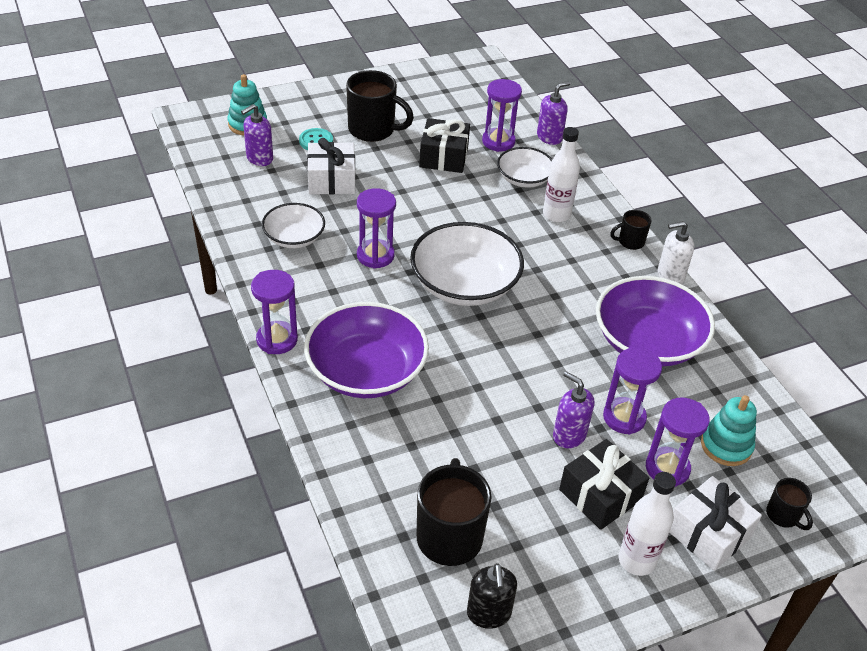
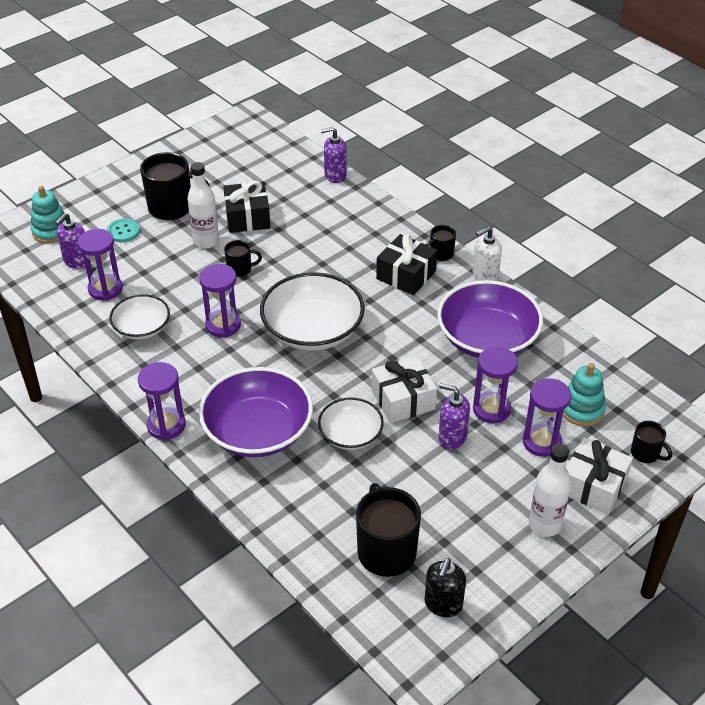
camera: 15 degrees left, 0 degrees up
white gift [307,138,355,194] -> white gift moved to [371,356,437,423]
black soap dispenser [467,563,517,629] -> black soap dispenser turned 45 degrees clockwise [425,558,466,617]
purple hourglass [482,79,522,152] -> purple hourglass moved to [78,229,123,301]
white bowl [497,147,553,188] -> white bowl moved to [318,397,384,450]
purple soap dispenser [537,81,570,145] -> purple soap dispenser turned 135 degrees counterclockwise [320,127,347,183]
white bottle [543,127,580,222] -> white bottle moved to [187,162,219,249]
black gift [559,439,649,530] -> black gift moved to [376,234,437,295]
none -> black mug [224,240,262,277]

